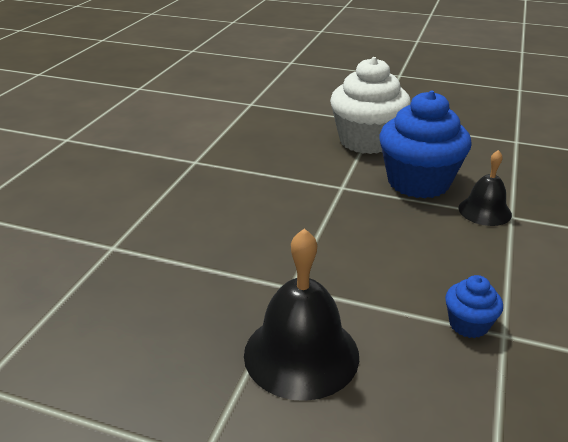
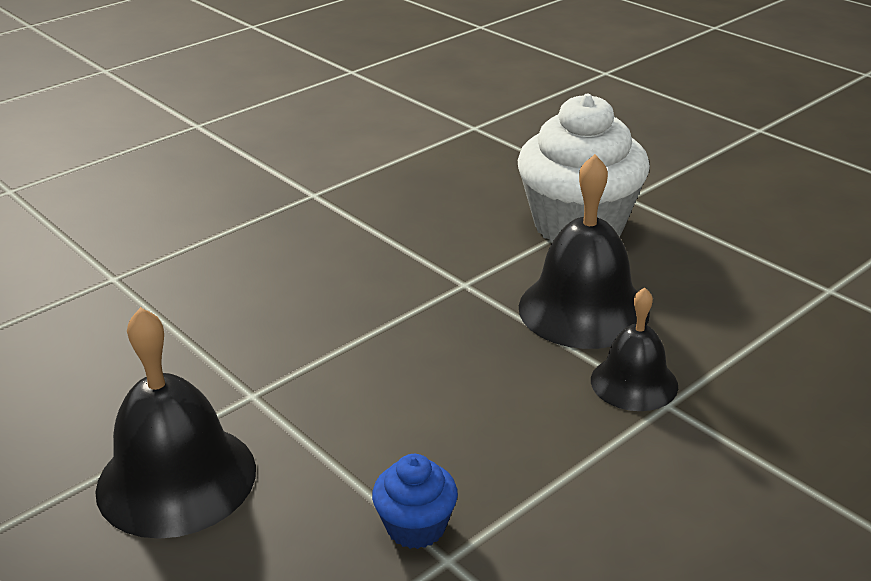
camera: 30 degrees right, 0 degrees up
blue cupcake [379,91,472,198] -> black bell [519,154,650,349]

